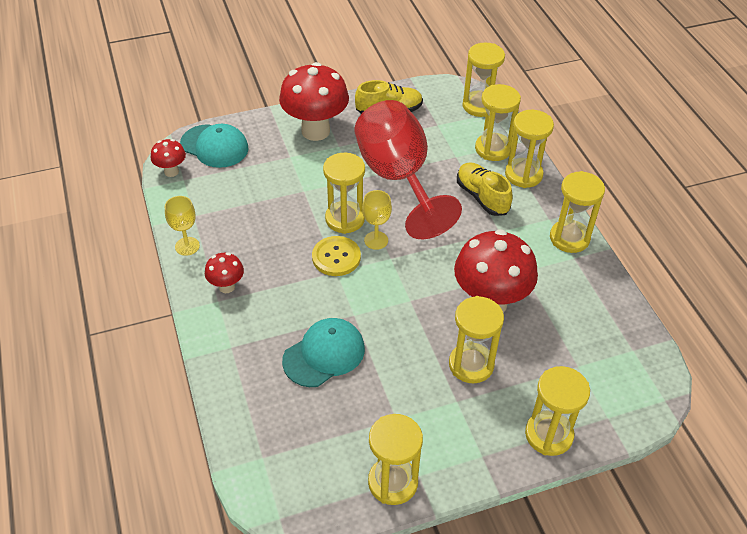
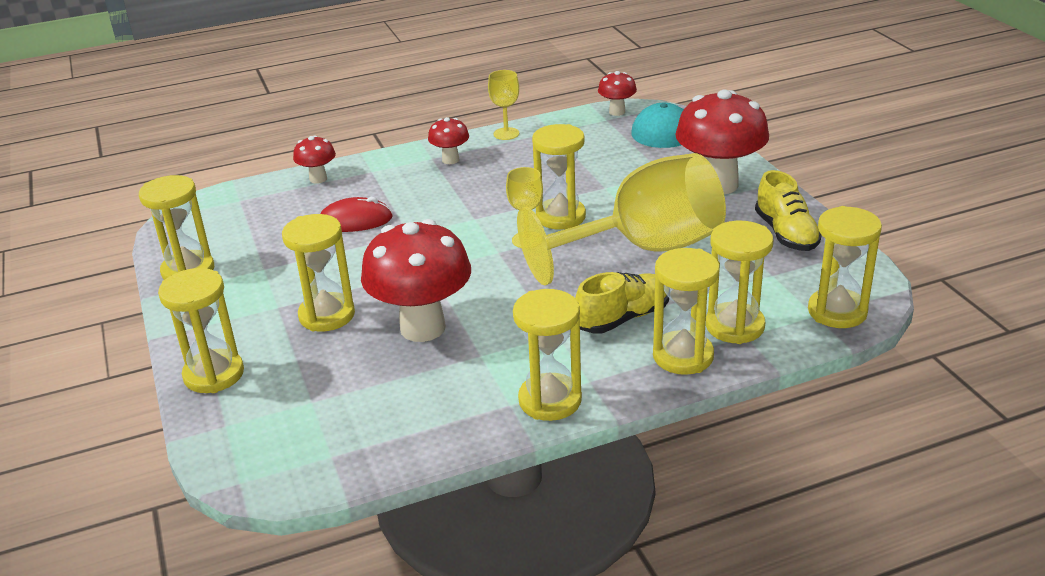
camera: 90 degrees right, 15 degrees down
turquoise cap [282,318,365,387] -> red mouse [320,197,393,232]
yellow button [312,236,361,276] -> none
red goblet [355,100,462,239] -> yellow goblet [517,153,726,285]
none -> red mushroom [293,135,336,184]

